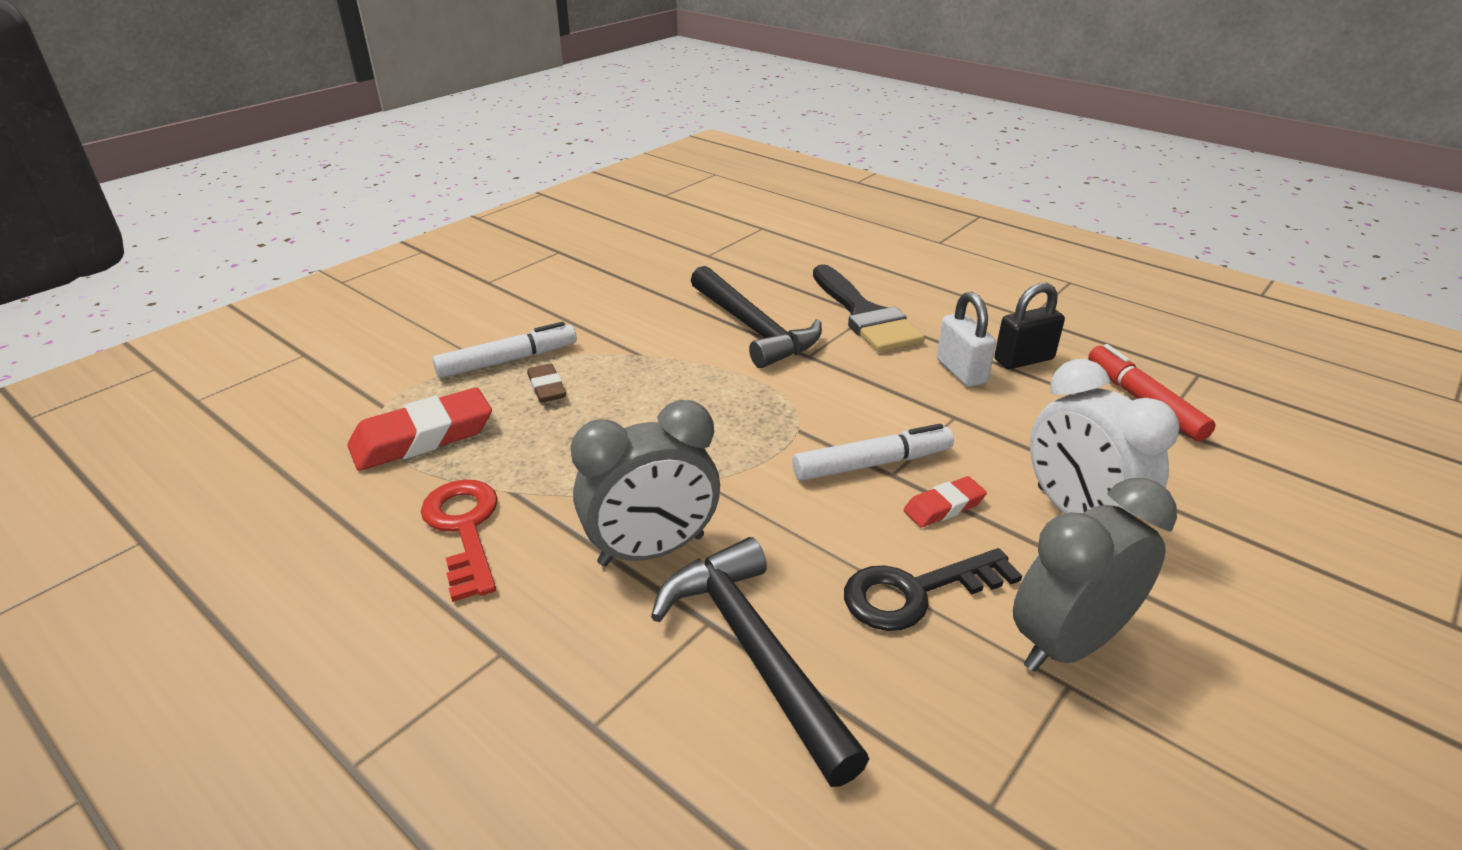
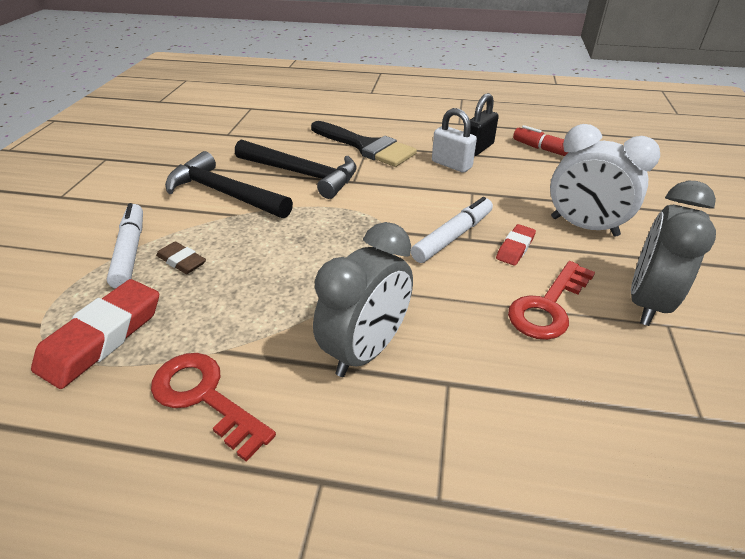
camera: 30 degrees left, 5 degrees up
white marker [433,322,577,378] -> white marker turned 45 degrees counterclockwise [107,203,143,289]
black hammer [651,537,869,787] -> black hammer moved to [165,151,293,218]
black key [844,548,1022,631] -> red key [508,261,595,340]

